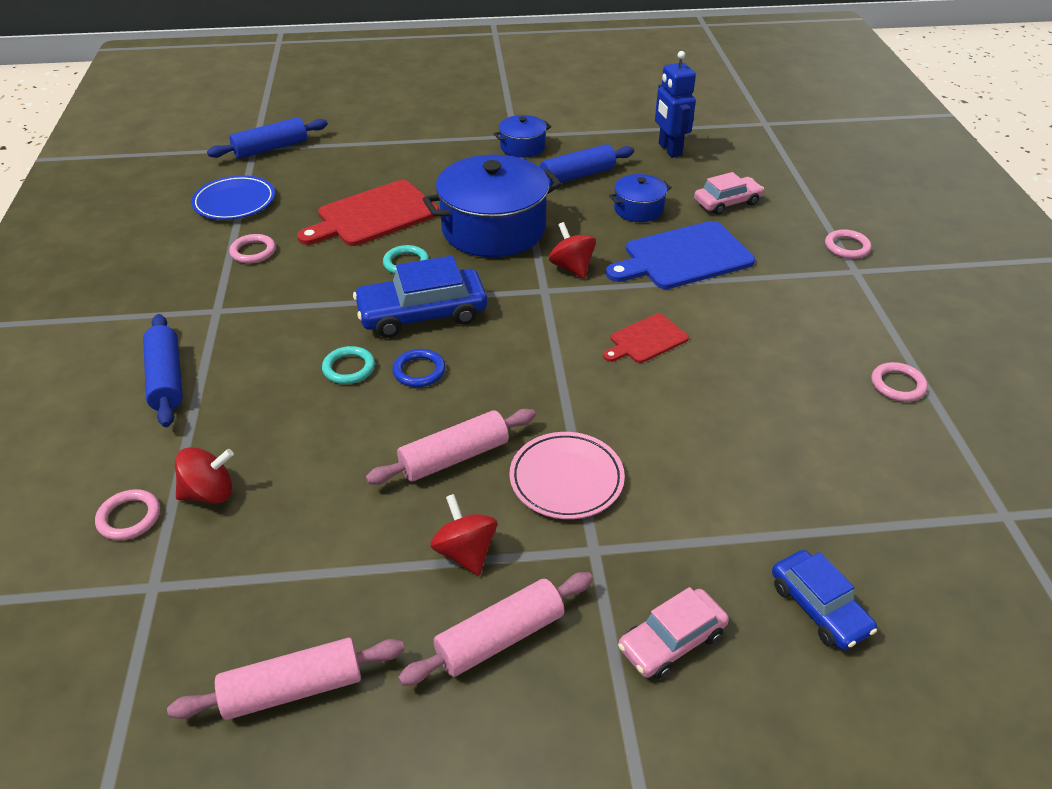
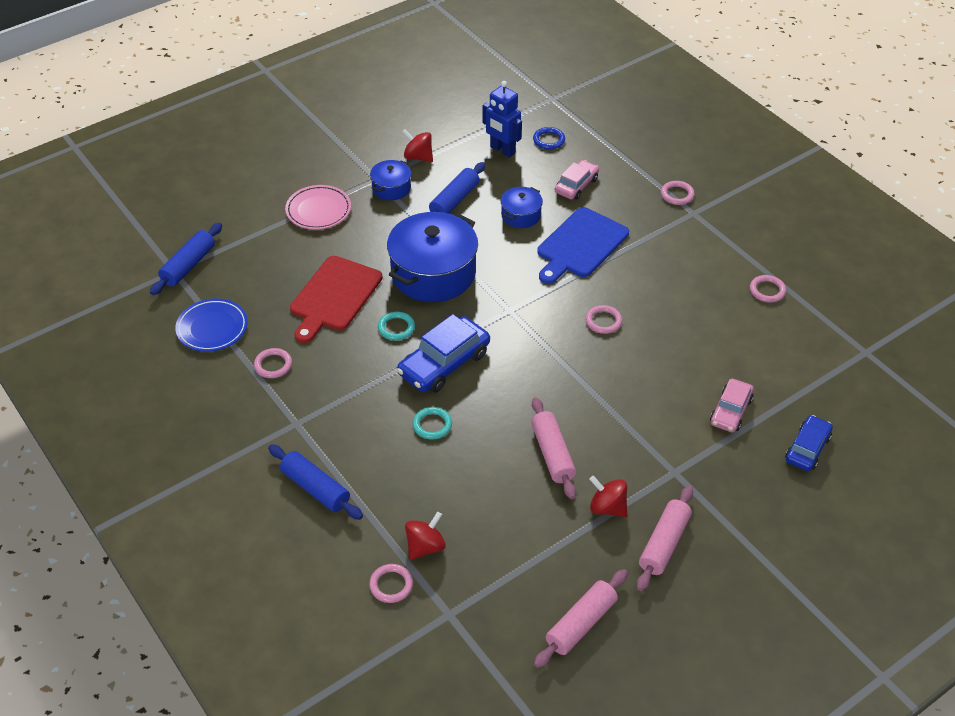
camera: 30 degrees left, 5 degrees up
pink rolling pin [366,409,536,485] -> pink rolling pin turned 45 degrees counterclockwise [531,397,576,499]
blue ring [392,349,445,387] -> blue ring moved to [533,127,565,150]
pink plate [510,432,625,519] -> pink plate moved to [285,185,351,230]
red spinning top [549,222,596,279] -> red spinning top moved to [402,129,433,162]
red cutting board [603,314,689,363] -> pink ring [585,305,622,334]
pink car [618,587,729,679] -> pink car moved to [710,379,754,433]
blue car [772,550,877,650] -> blue car turned 90 degrees counterclockwise [785,415,833,471]

